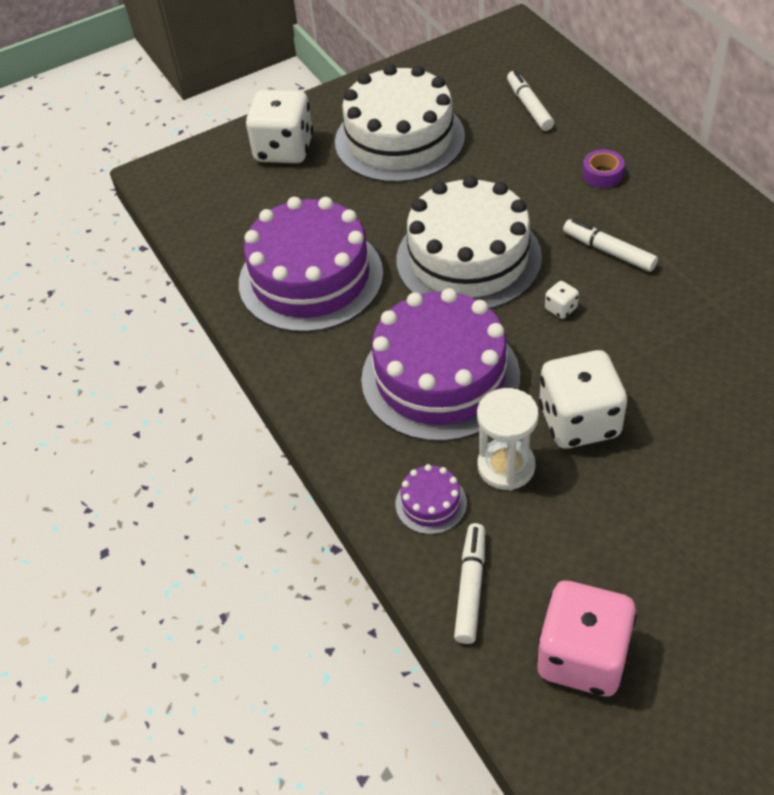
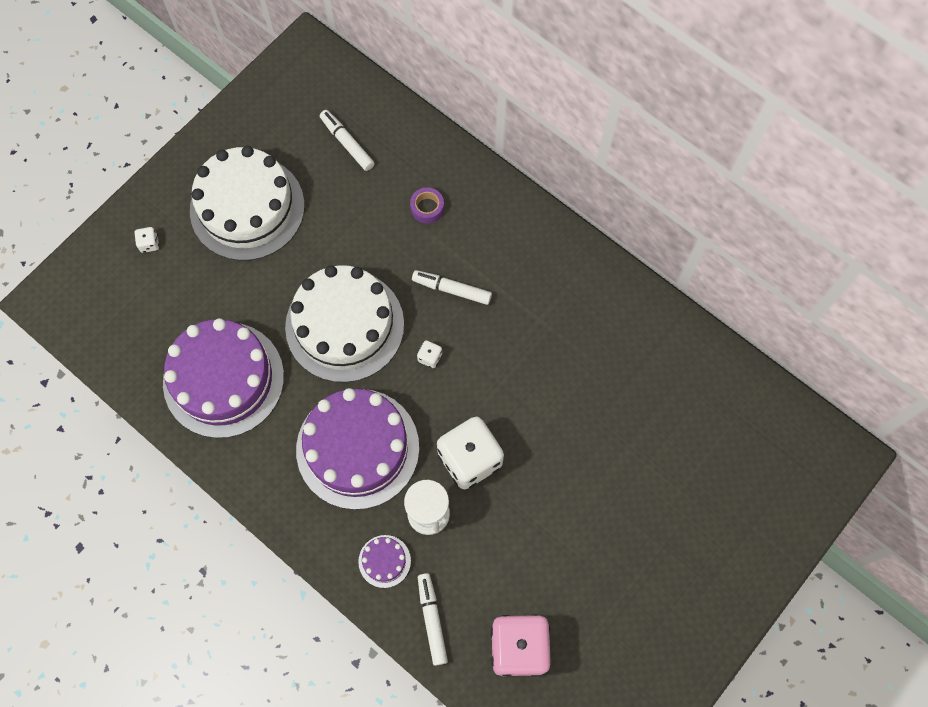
camera: 25 degrees left, 20 degrees up
white dice [246,90,313,163] -> white dice [134,227,159,253], size x0.40

